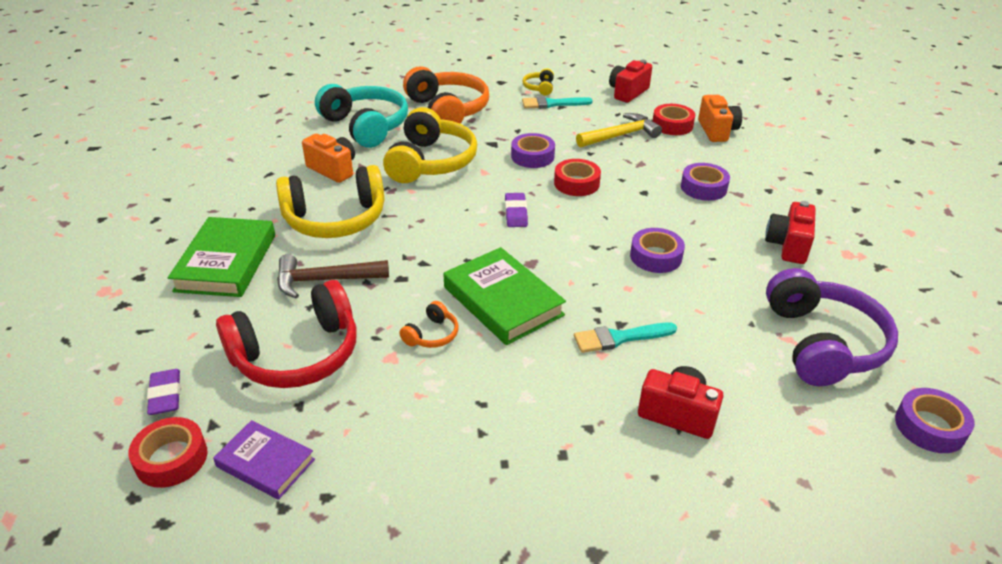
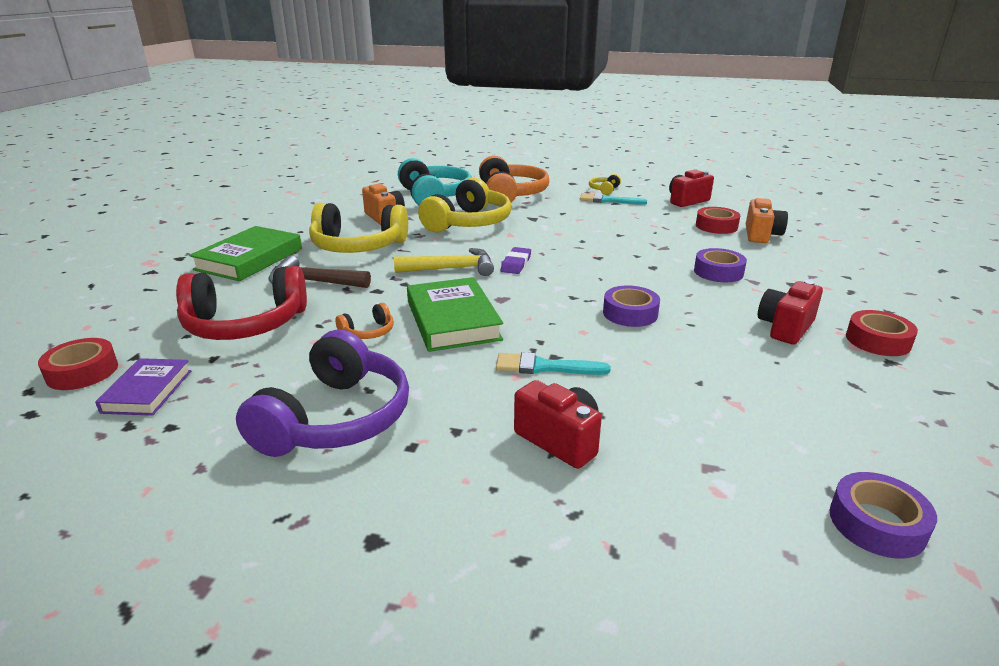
camera: 20 degrees right, 10 degrees down
purple eraser [147,369,181,415] -> none
purple book [213,420,315,500] -> purple book turned 45 degrees clockwise [95,358,191,416]
purple tape [511,133,555,168] -> none
red tape [554,159,601,196] -> red tape moved to [846,310,918,356]
yellow hammer [576,113,662,148] -> yellow hammer moved to [394,248,494,276]
purple headphones [766,268,898,386] -> purple headphones moved to [236,330,409,457]

